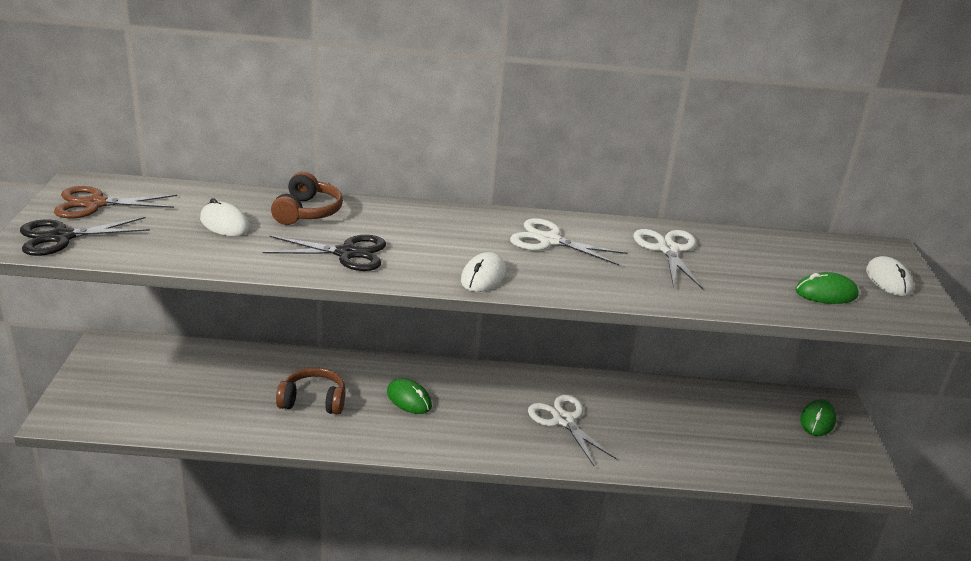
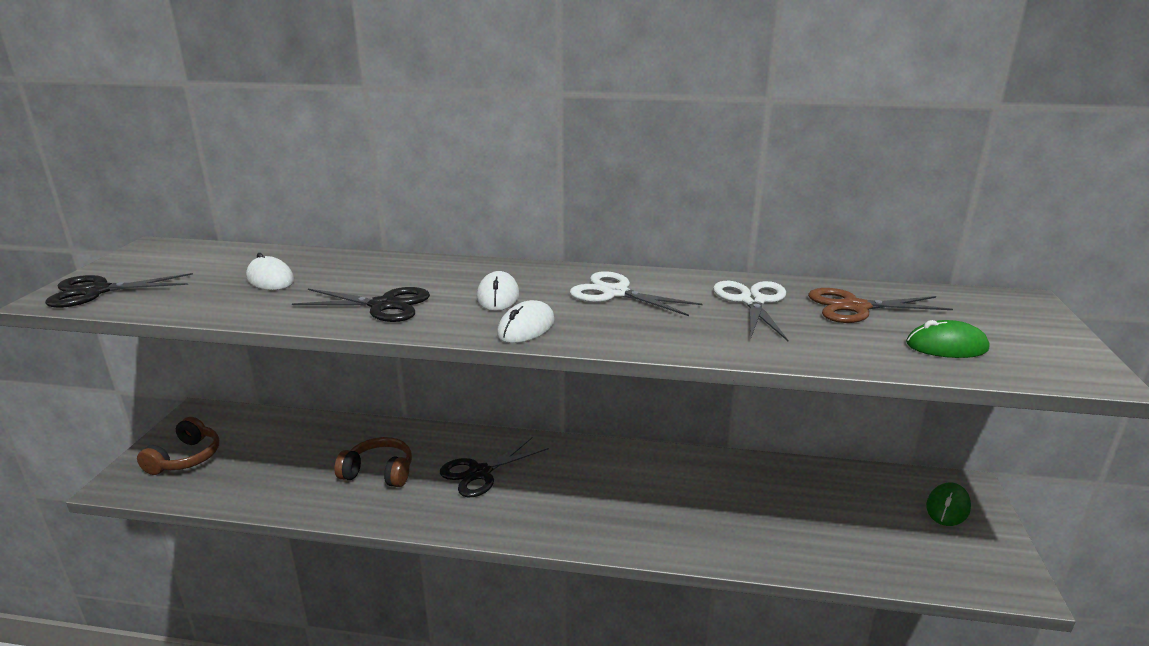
camera: 10 degrees right, 5 degrees down
brown scissors [54,186,177,218] -> brown scissors moved to [808,288,953,323]
brown headphones [271,171,343,225] -> brown headphones moved to [137,417,219,475]
green mouse [387,378,432,414] -> black scissors [440,437,549,497]
white scissors [528,395,617,466] -> none
white mouse [866,256,913,296] -> white mouse moved to [477,271,519,311]

